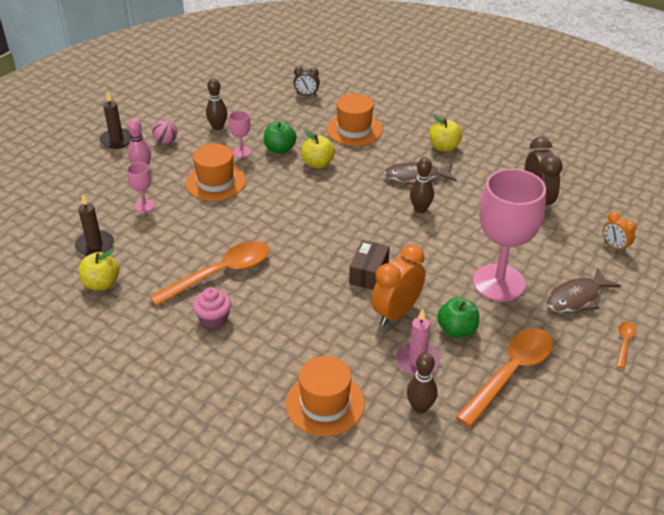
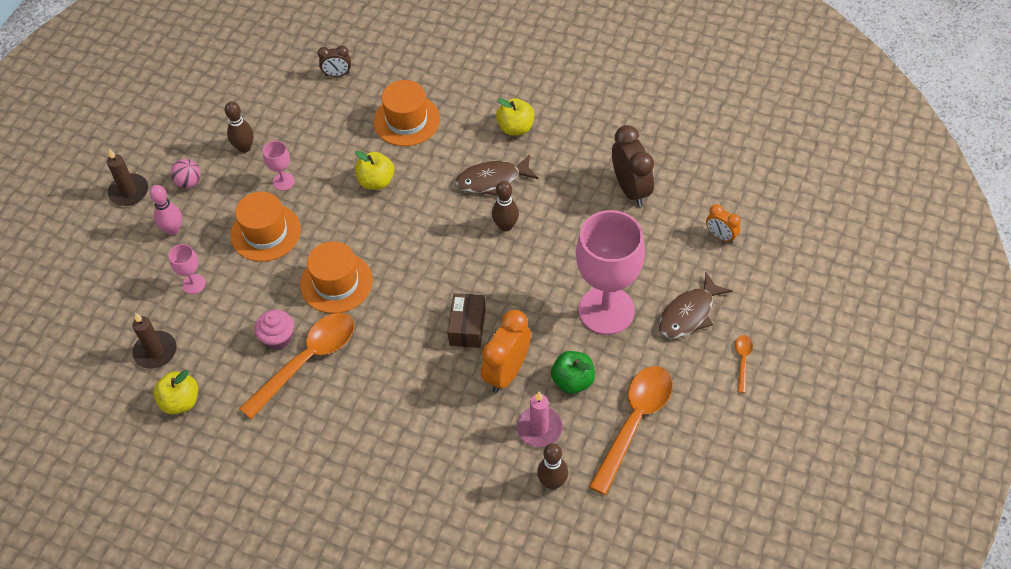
camera: 10 degrees left, 15 degrees up
pink cupcake [193,287,231,329] -> pink cupcake moved to [255,310,294,350]
green apple [264,121,297,154] -> none
orange hat [286,356,365,436] -> orange hat moved to [300,241,373,313]

